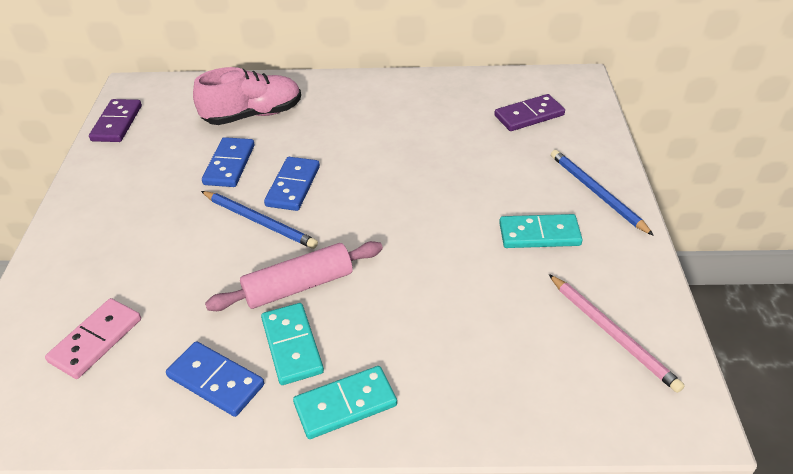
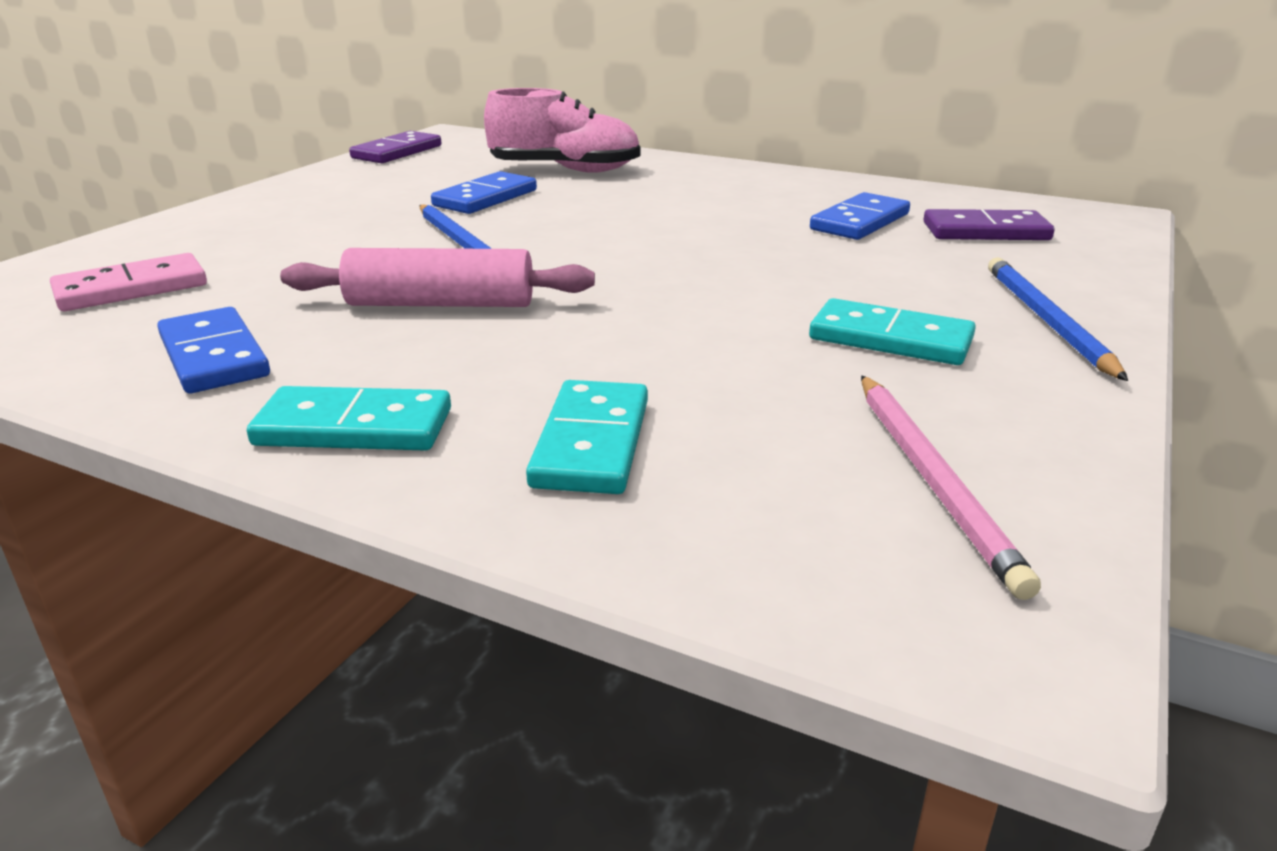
camera: 25 degrees right, 15 degrees down
turquoise domino [261,303,324,385] -> turquoise domino moved to [526,380,648,494]
blue domino [264,157,320,211] -> blue domino moved to [810,192,910,240]

